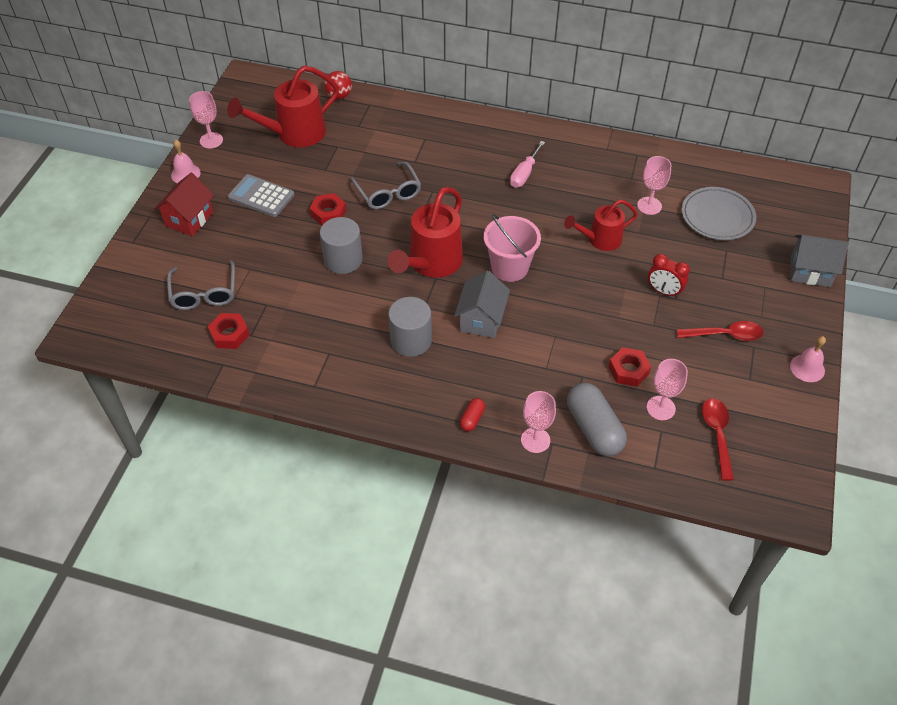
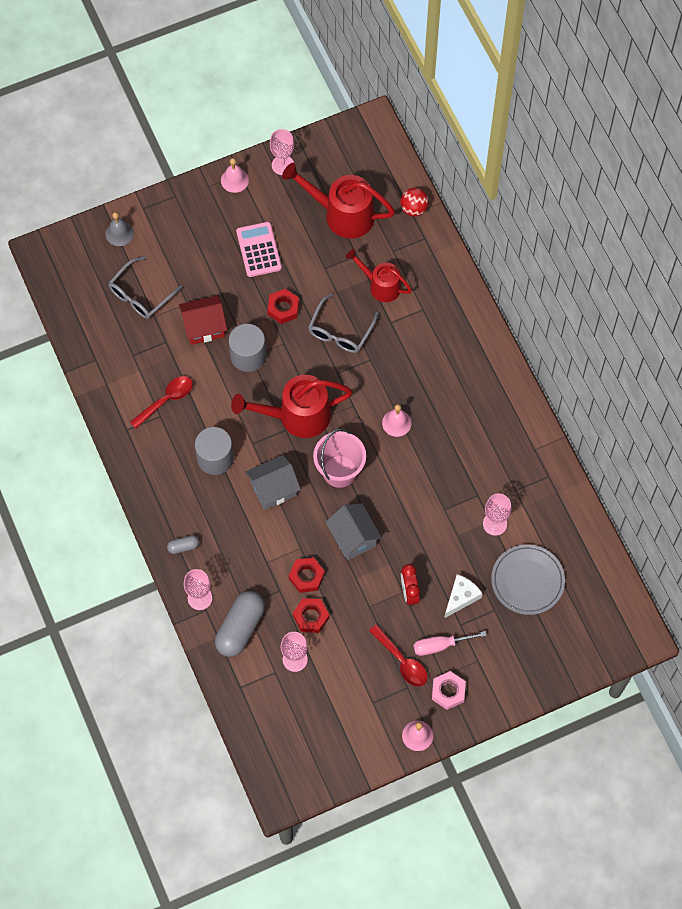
camera: 50 degrees right, 15 degrees up
red house [154,173,214,236] -> red house moved to [179,295,227,345]
red nut [208,313,250,349] -> red nut moved to [289,557,325,593]
grey calculator [228,174,294,217] -> pink calculator [236,222,282,277]
red capsule [460,398,485,432] -> grey capsule [167,535,199,554]
pink screwdriver [510,141,545,188] -> pink screwdriver moved to [414,631,487,656]
red watering can [564,200,638,251] -> red watering can moved to [346,249,412,302]
red spoon [702,398,734,481] -> red spoon moved to [130,376,193,428]
grey house [791,235,848,287] -> grey house moved to [325,503,382,560]
none -> grey bell [106,212,134,246]
none -> pink bell [382,404,412,437]
none -> pink nut [432,671,466,710]
none -> white cheese [444,574,483,618]

